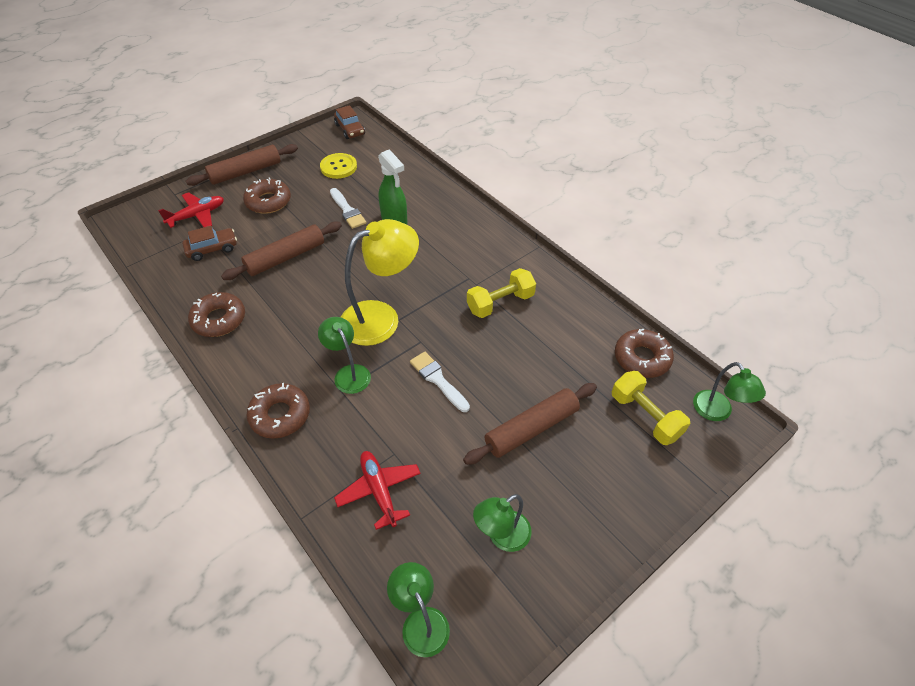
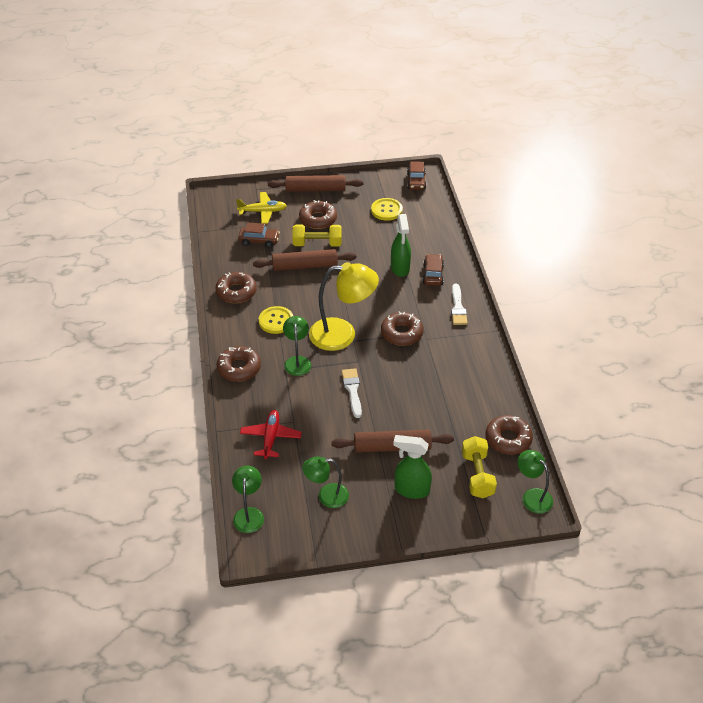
camera: 30 degrees right, 5 degrees down
red plane [158,192,224,228] -> yellow plane [236,192,287,224]
white brush [330,188,366,229] -> white brush moved to [451,283,467,325]
yellow dumbbell [467,268,536,318] -> yellow dumbbell moved to [292,225,342,247]
green lamp [693,362,766,421] -> green lamp turned 135 degrees clockwise [518,450,553,513]
none -> yellow button [259,306,293,334]
none -> brown donut [381,311,423,346]
none -> green spray bottle [393,435,432,499]
none -> brown car [423,254,444,286]

